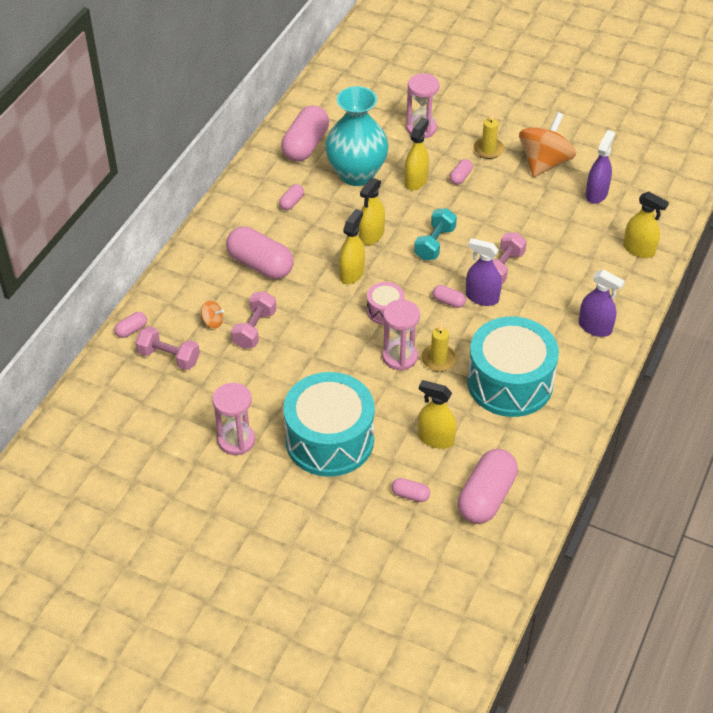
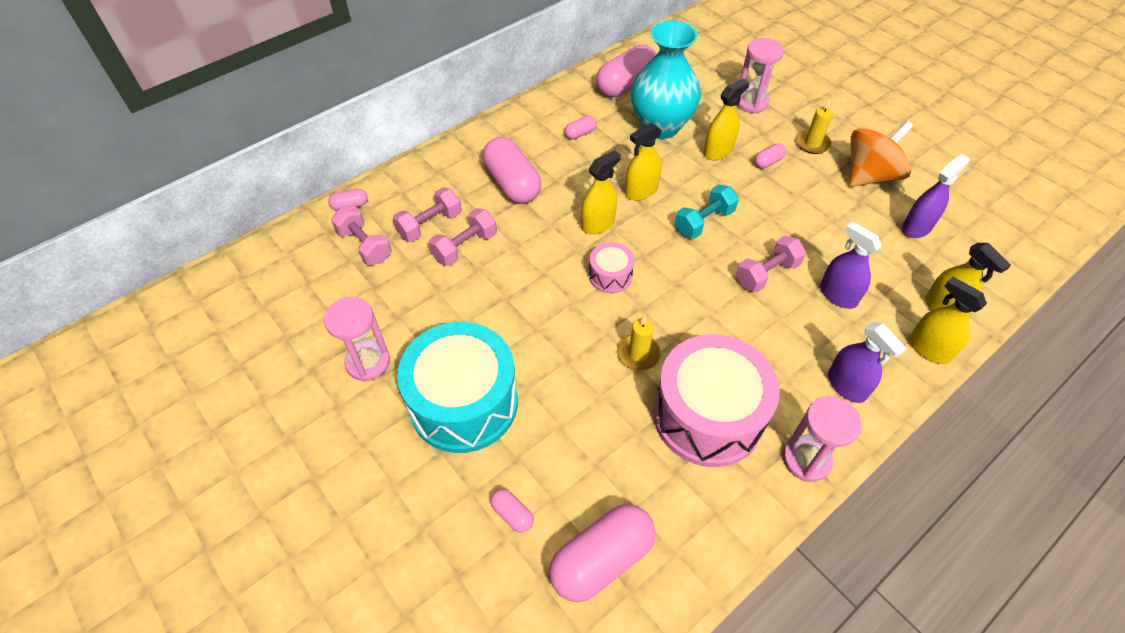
camera: 25 degrees right, 5 degrees up
orange spinning top [201,301,224,328] -> pink dumbbell [393,187,462,242]
pink hourglass [382,300,420,371] -> pink hourglass moved to [783,396,862,482]
yellow spray bottle [418,380,457,449] -> yellow spray bottle moved to [909,277,987,364]
pink capsule [433,285,466,308] -> none
purple spray bottle [466,238,502,306] -> purple spray bottle moved to [820,221,882,309]
turquoise drum [467,316,559,417] -> pink drum [653,334,780,467]

